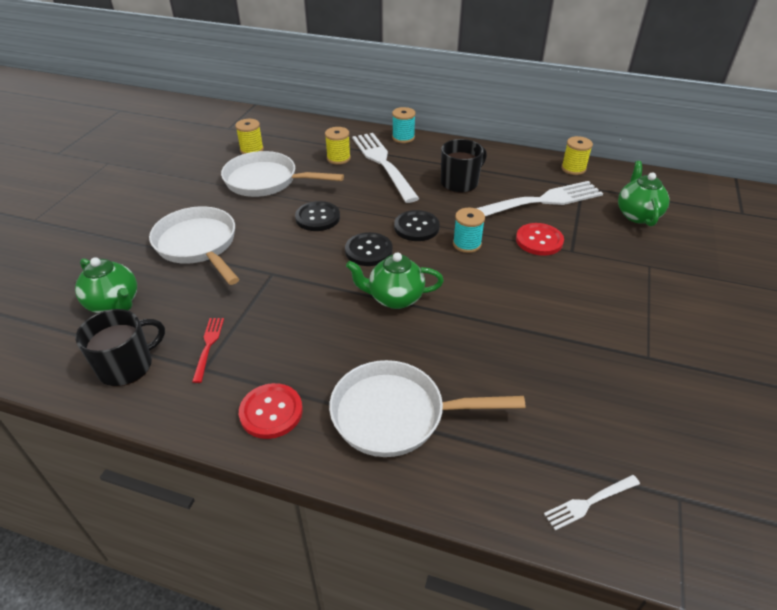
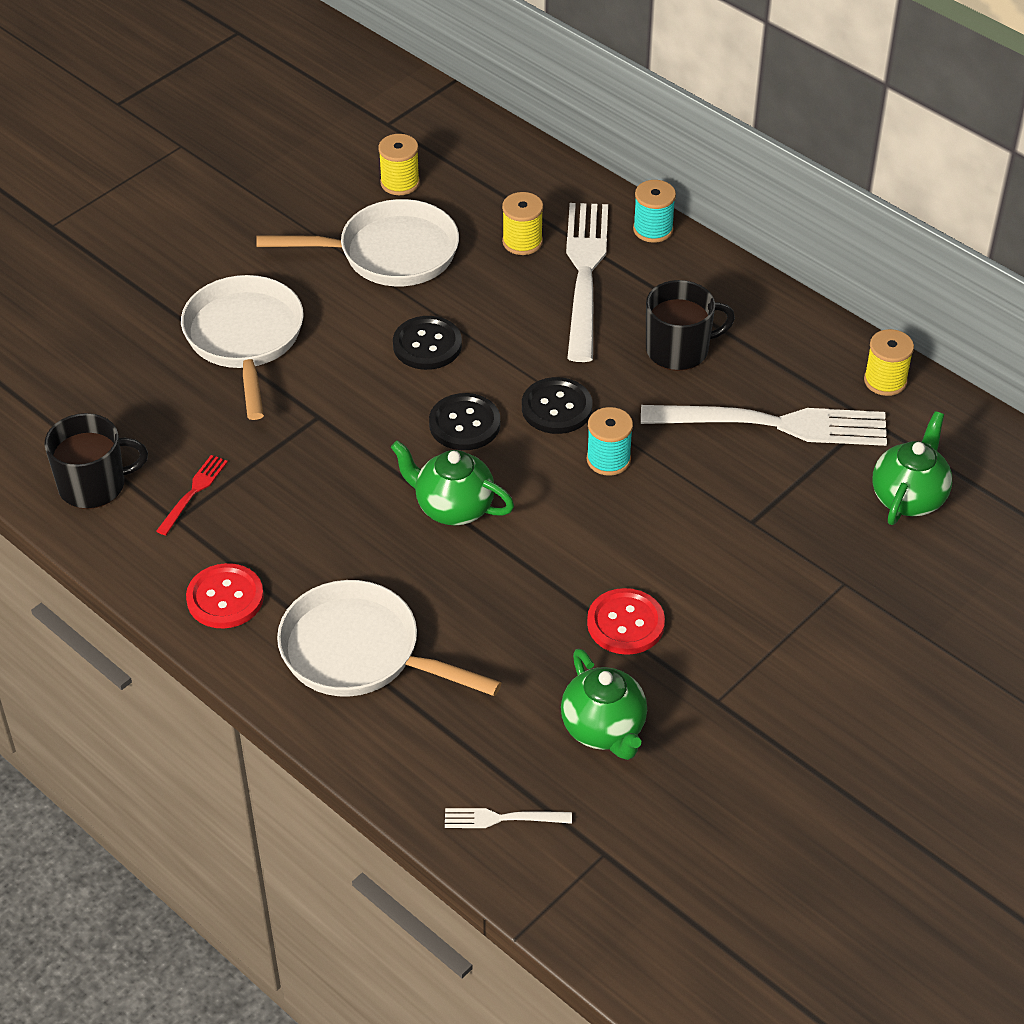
camera: 25 degrees right, 5 degrees up
green teapot [75,257,137,313] -> green teapot moved to [561,648,647,760]
white pan [221,151,344,197] -> white pan turned 135 degrees clockwise [256,199,459,286]
red button [516,223,564,256] -> red button moved to [587,588,665,655]

